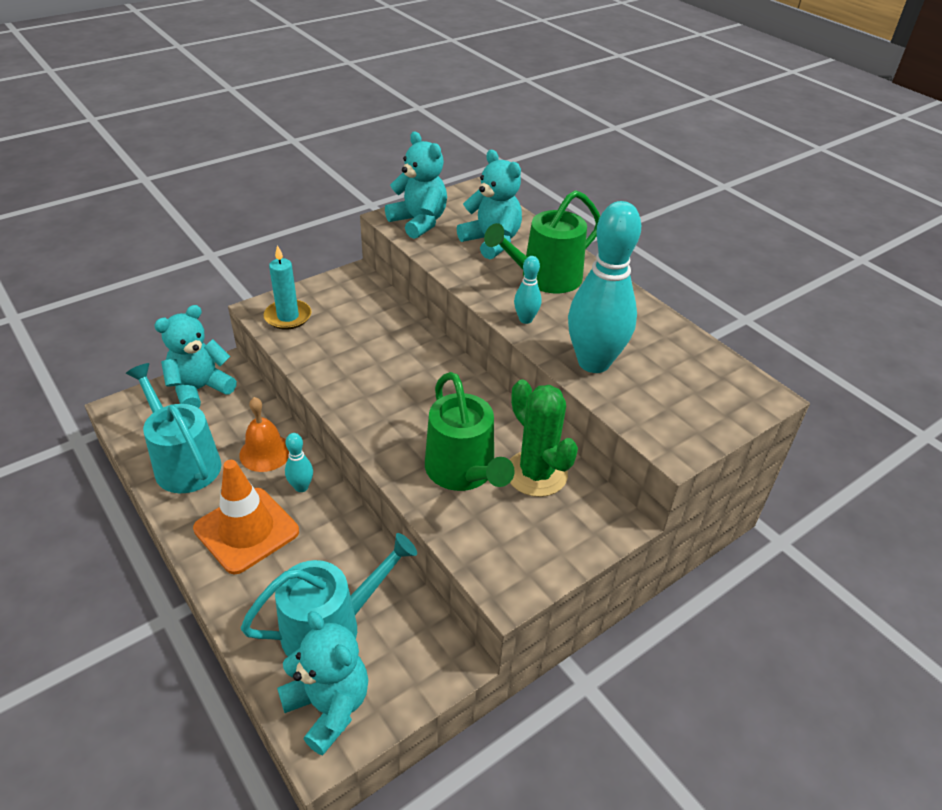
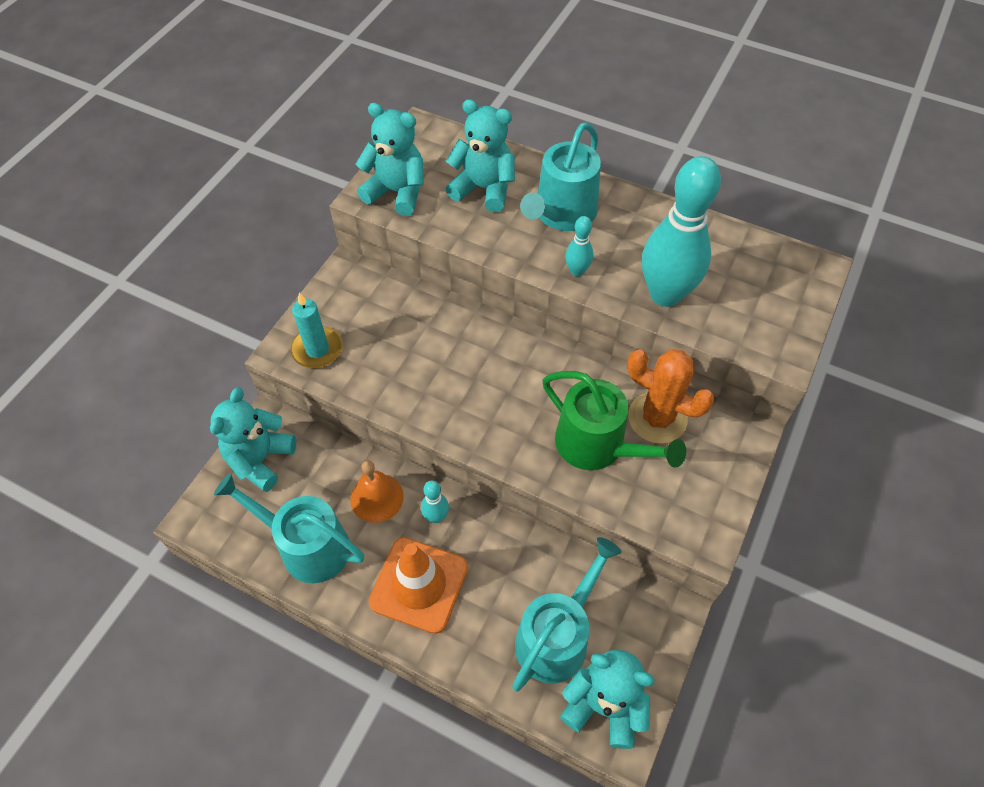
camera: 25 degrees left, 15 degrees up
green watering can [484,190,600,293] -> turquoise watering can [520,122,601,231]
green cactus [510,379,578,497] -> orange cactus [627,349,715,444]

